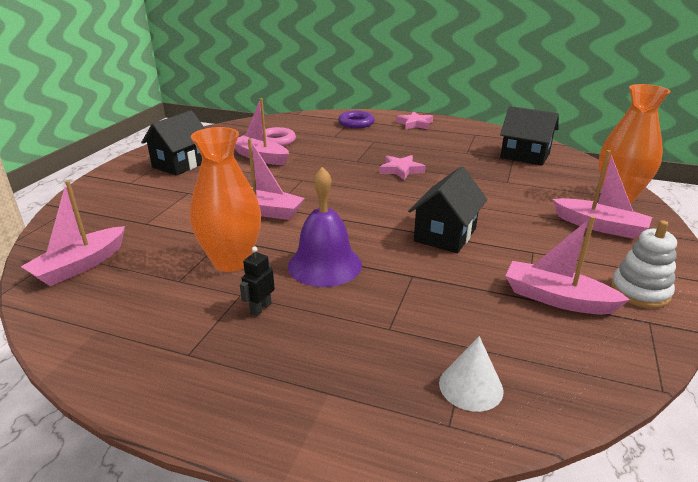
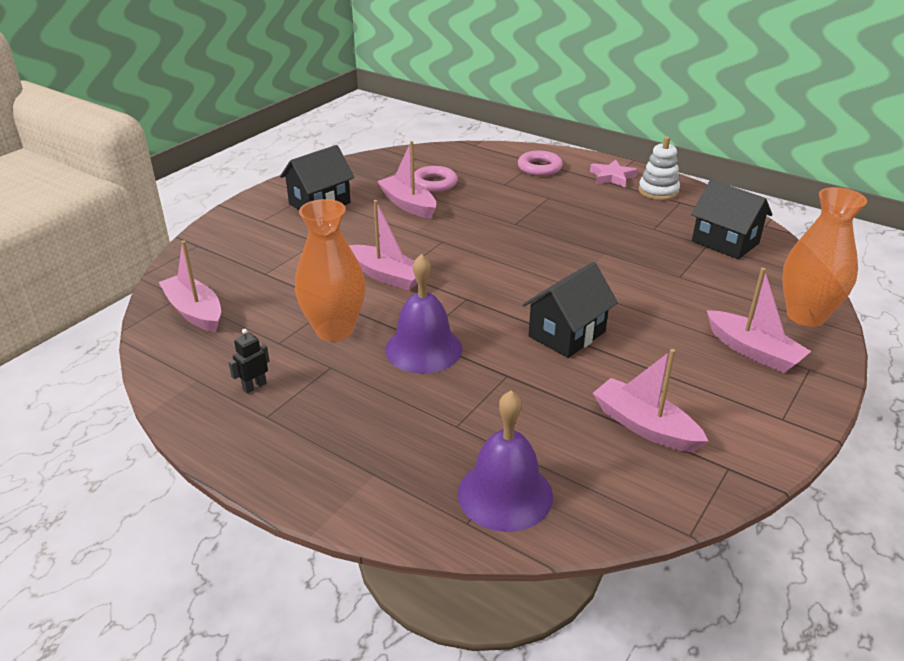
camera: 15 degrees right, 5 degrees up
pink boat [21,181,125,286] -> pink boat turned 90 degrees clockwise [159,240,221,332]
black robot [240,247,275,316] -> black robot moved to [229,329,270,394]
purple ring [338,111,375,128] -> pink ring [518,151,563,176]
pink star [379,155,426,180] -> none
white cone [439,336,503,412] -> purple bell [458,390,553,532]
white stacking toy [611,220,677,308] -> white stacking toy moved to [638,136,680,200]

